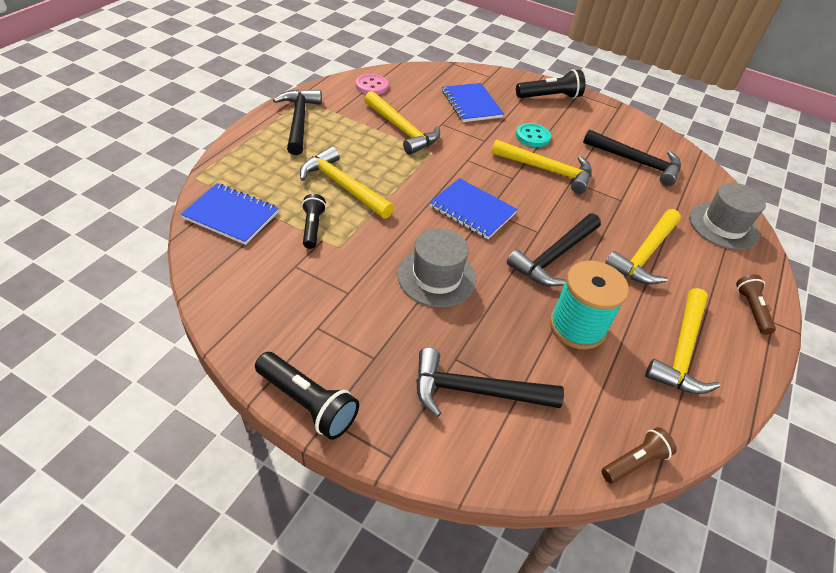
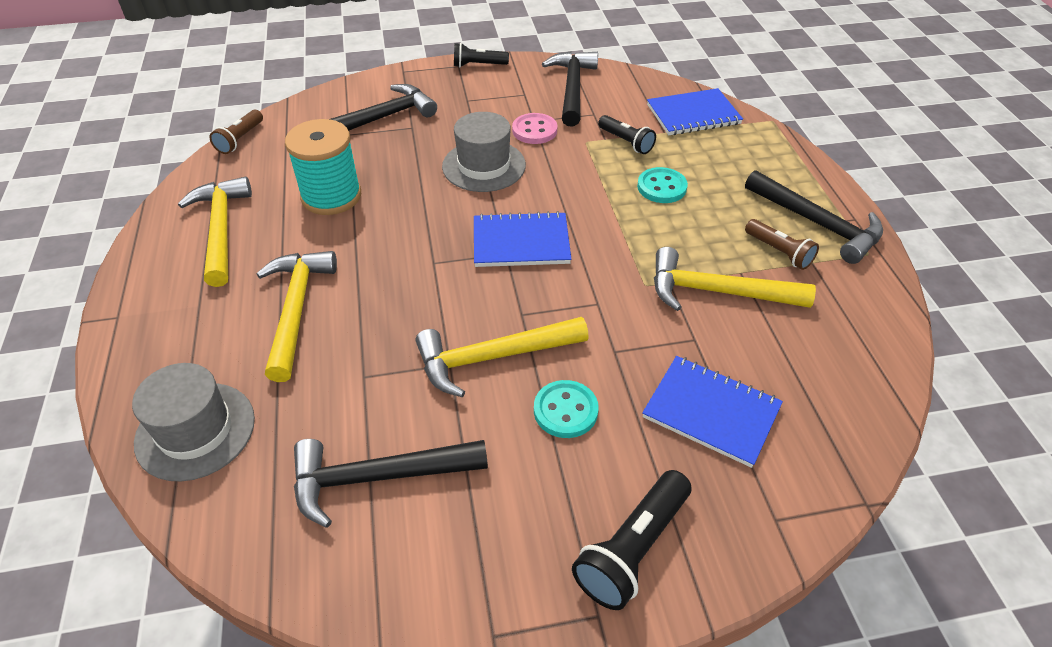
camera: 145 degrees right, 0 degrees up
black flashlight [255,352,359,440] -> black flashlight [454,43,509,67], size x0.66
yellow hammer [300,146,394,219] -> turquoise button [637,167,688,203]
pink button [356,74,388,95] -> pink button moved to [512,113,557,144]
black hammer [507,213,601,286] -> black hammer moved to [542,51,598,126]
brown flashlight [736,275,776,335] -> brown flashlight moved to [745,219,819,270]

